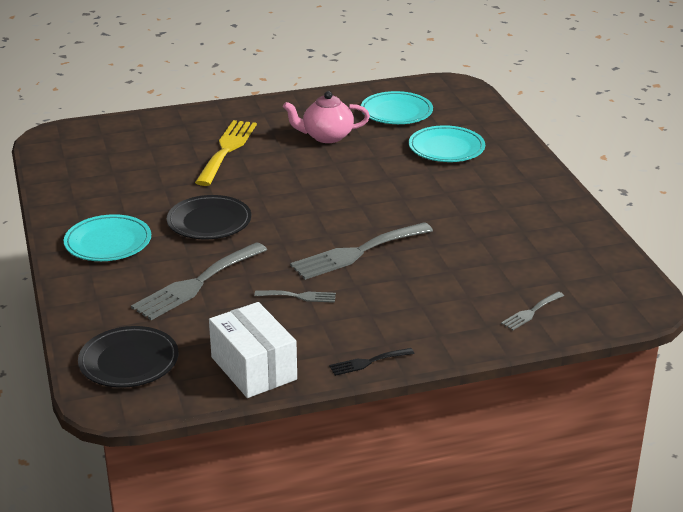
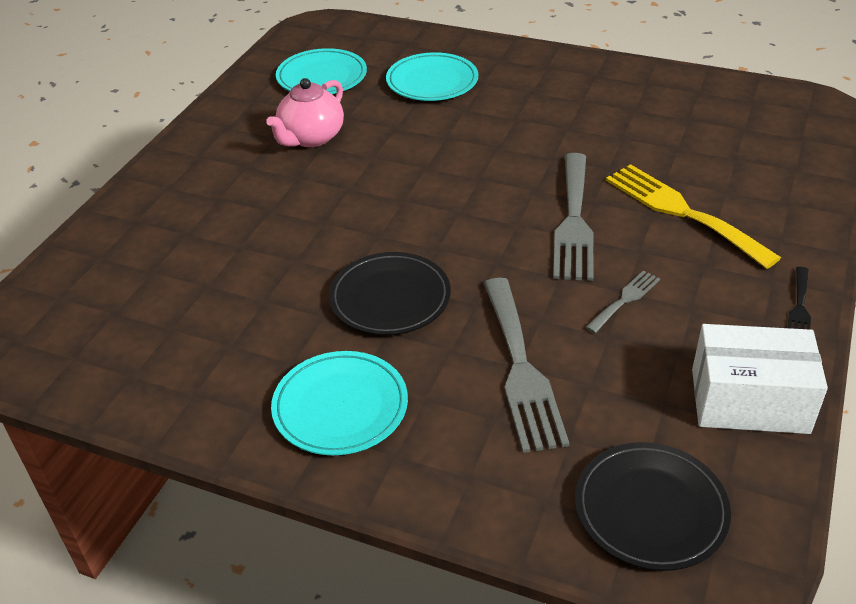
camera: 50 degrees left, 10 degrees up
yellow fork [195,120,257,186] -> yellow fork moved to [606,164,781,269]
grey fork [501,292,564,330] -> none

